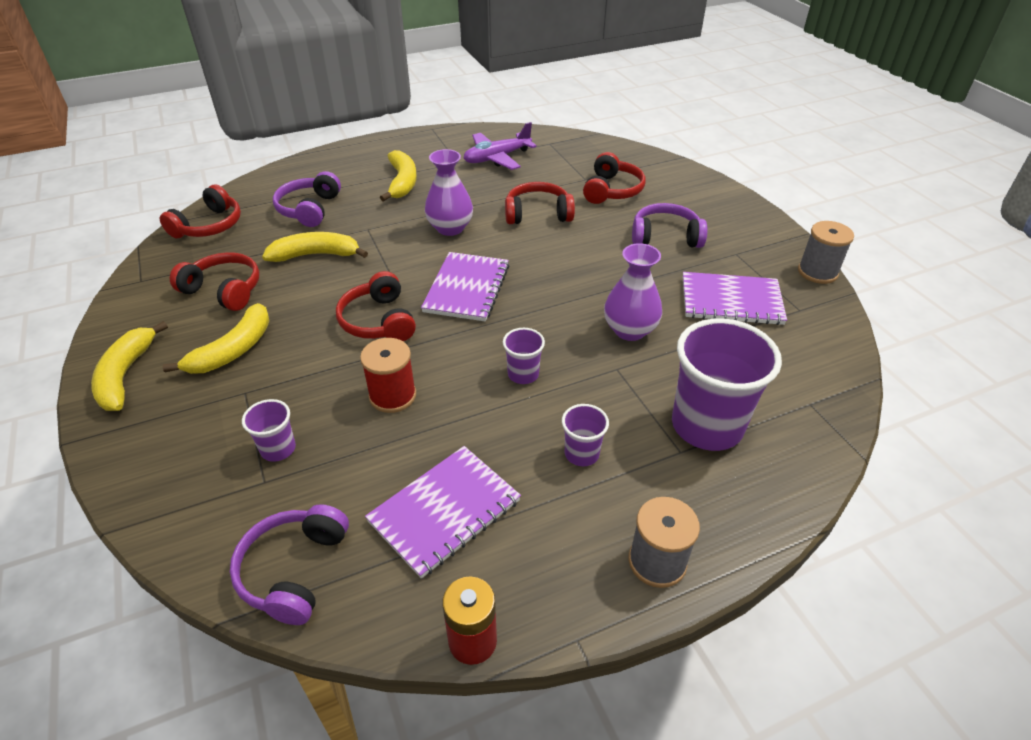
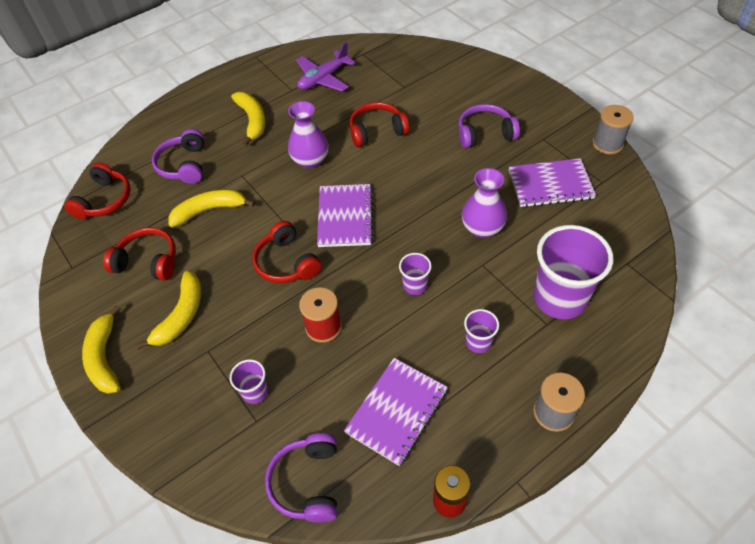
camera: 10 degrees left, 10 degrees up
red headphones [583,152,646,204] -> none

